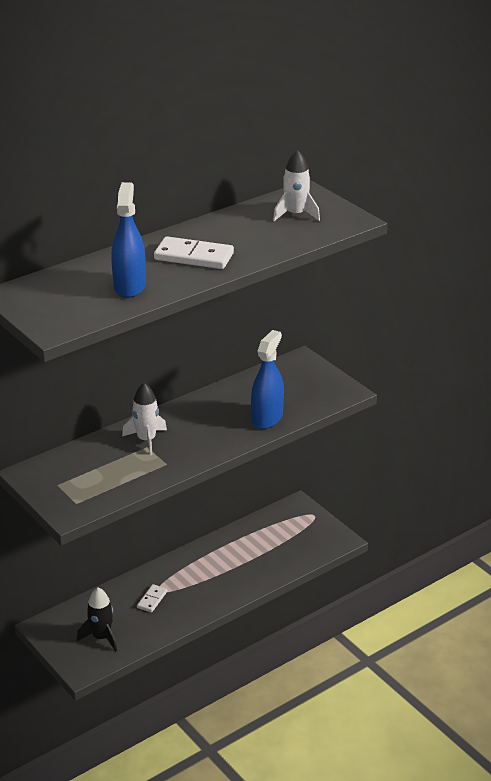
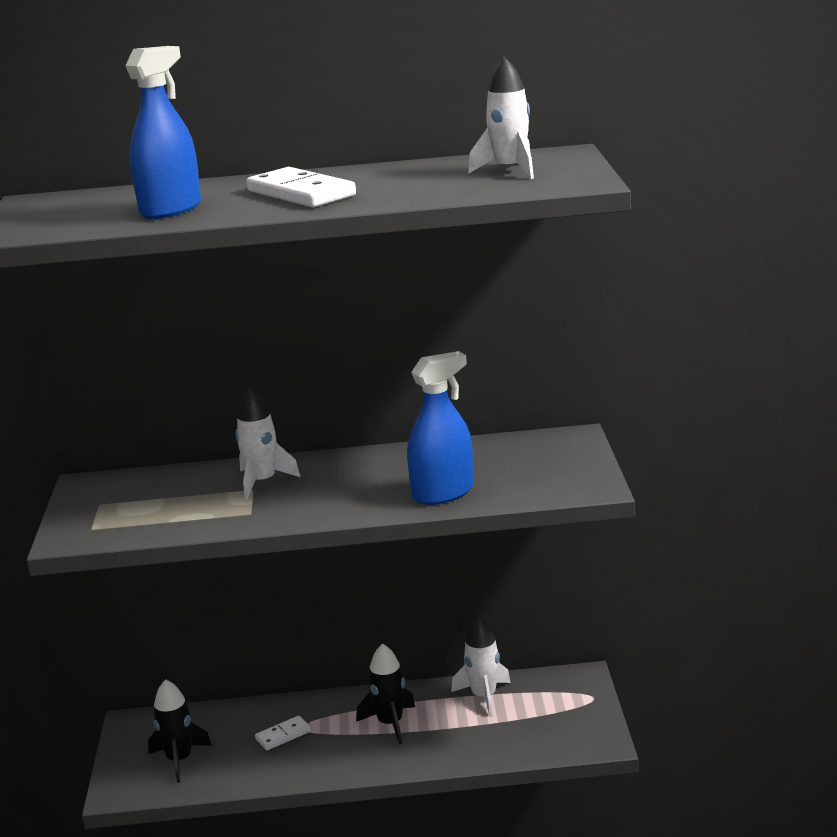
camera: 35 degrees right, 10 degrees down
none -> black rocket [356,643,415,744]
none -> white rocket [451,618,511,717]

